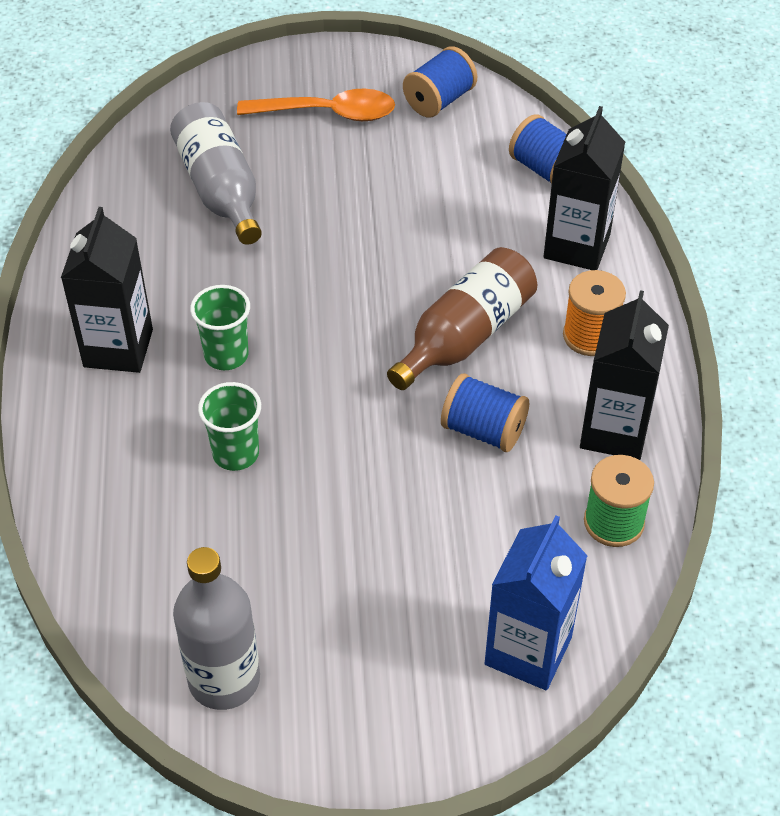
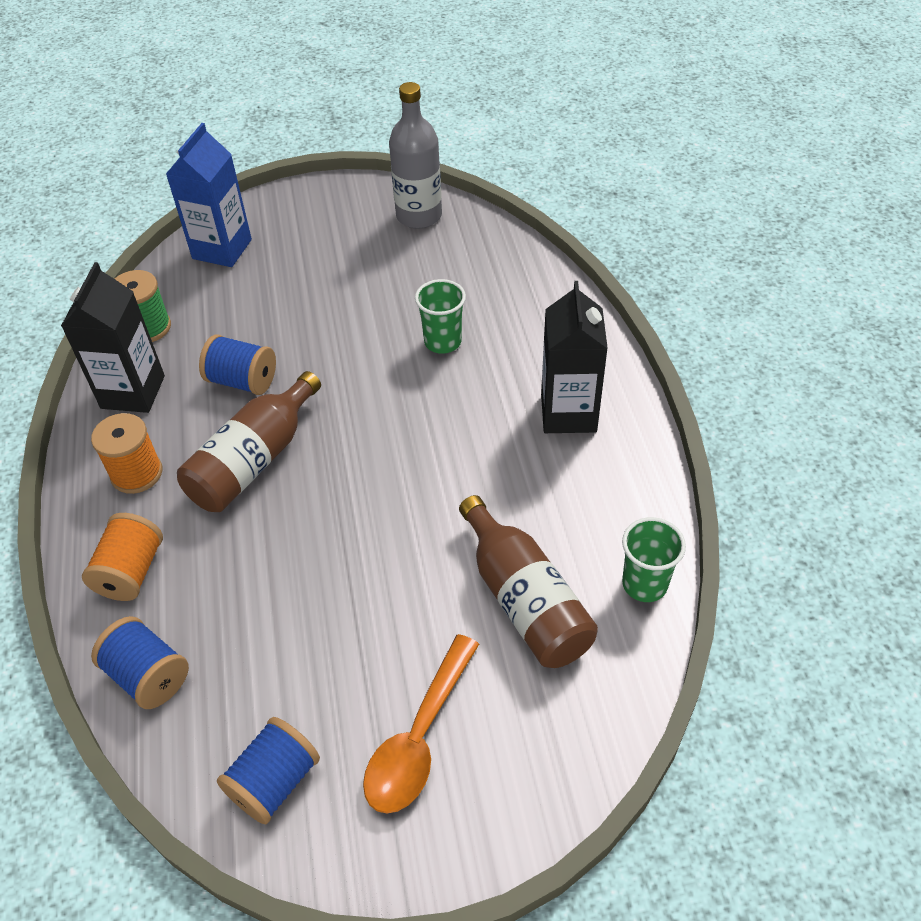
camera: 175 degrees right, 0 degrees up
grey bottle [170,102,262,245] -> brown bottle [459,495,598,668]
green cup [190,285,250,370] -> green cup moved to [622,517,686,602]
orange spoon [237,89,395,121] -> orange spoon turned 60 degrees counterclockwise [363,634,479,813]
black carton [544,106,625,270] -> orange spool [82,513,163,601]

